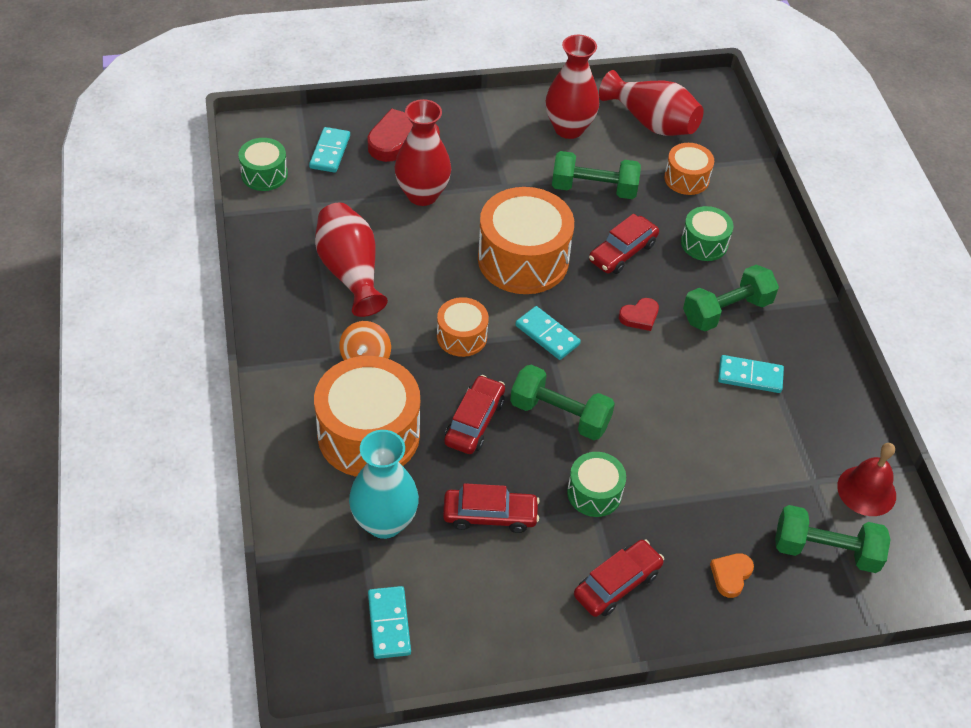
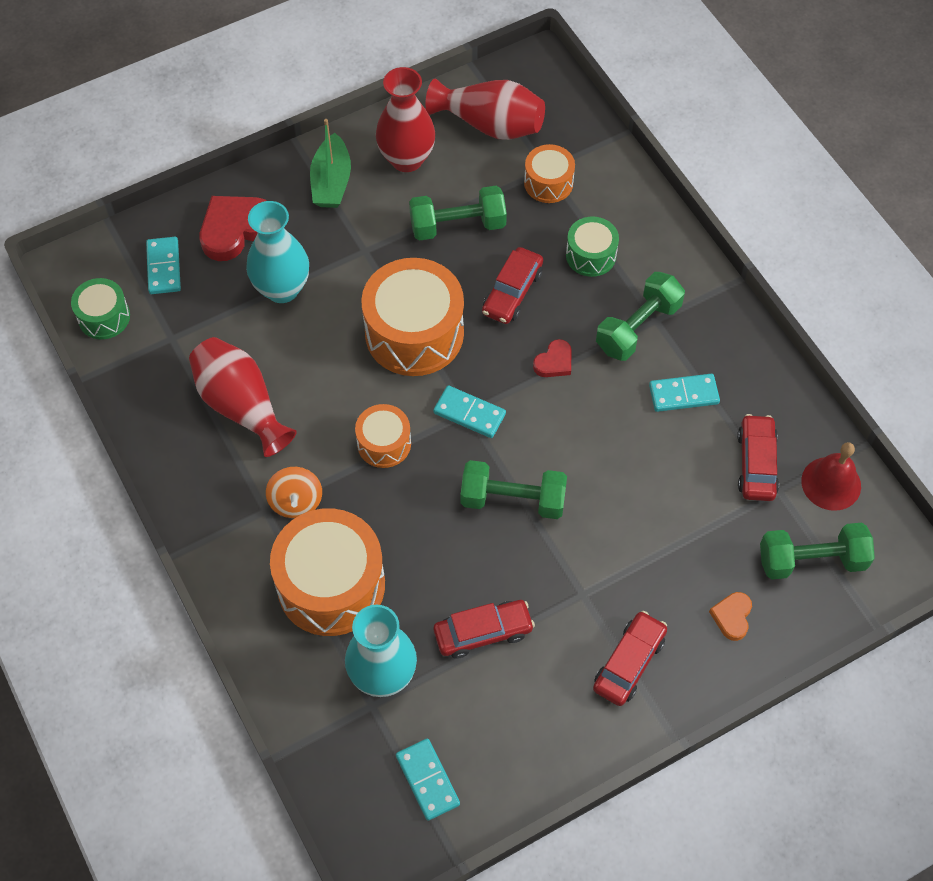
camera: 15 degrees left, 10 degrees up
red vase [394,99,451,206] -> turquoise vase [246,201,309,303]
red car [444,375,505,454] -> red car moved to [737,414,779,501]
green drum [567,452,626,517] -> none
none -> green boat [310,119,351,208]

